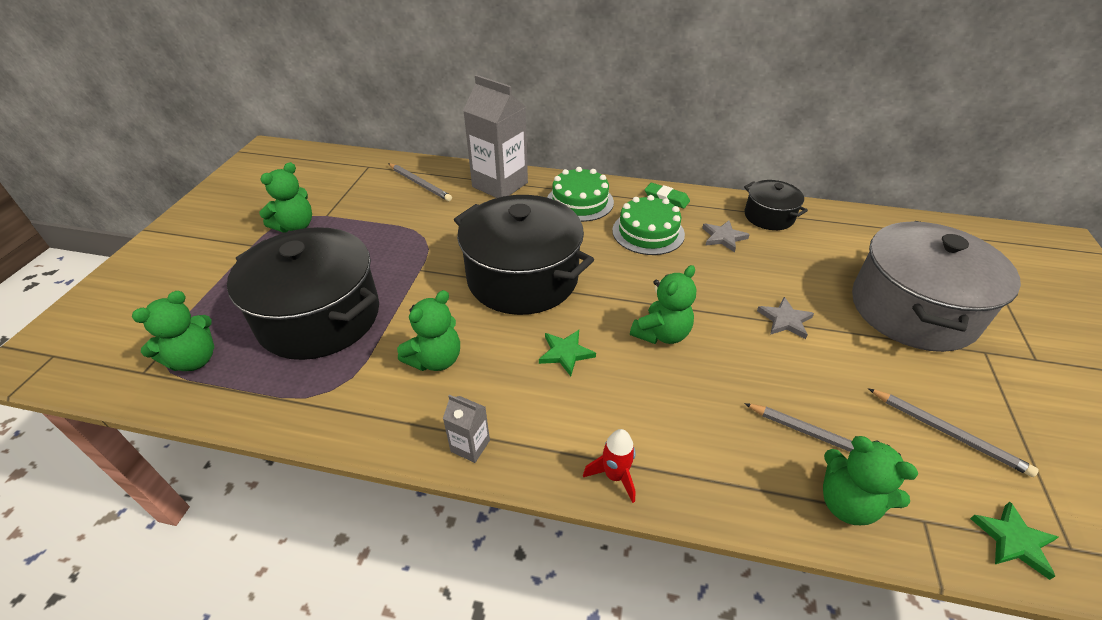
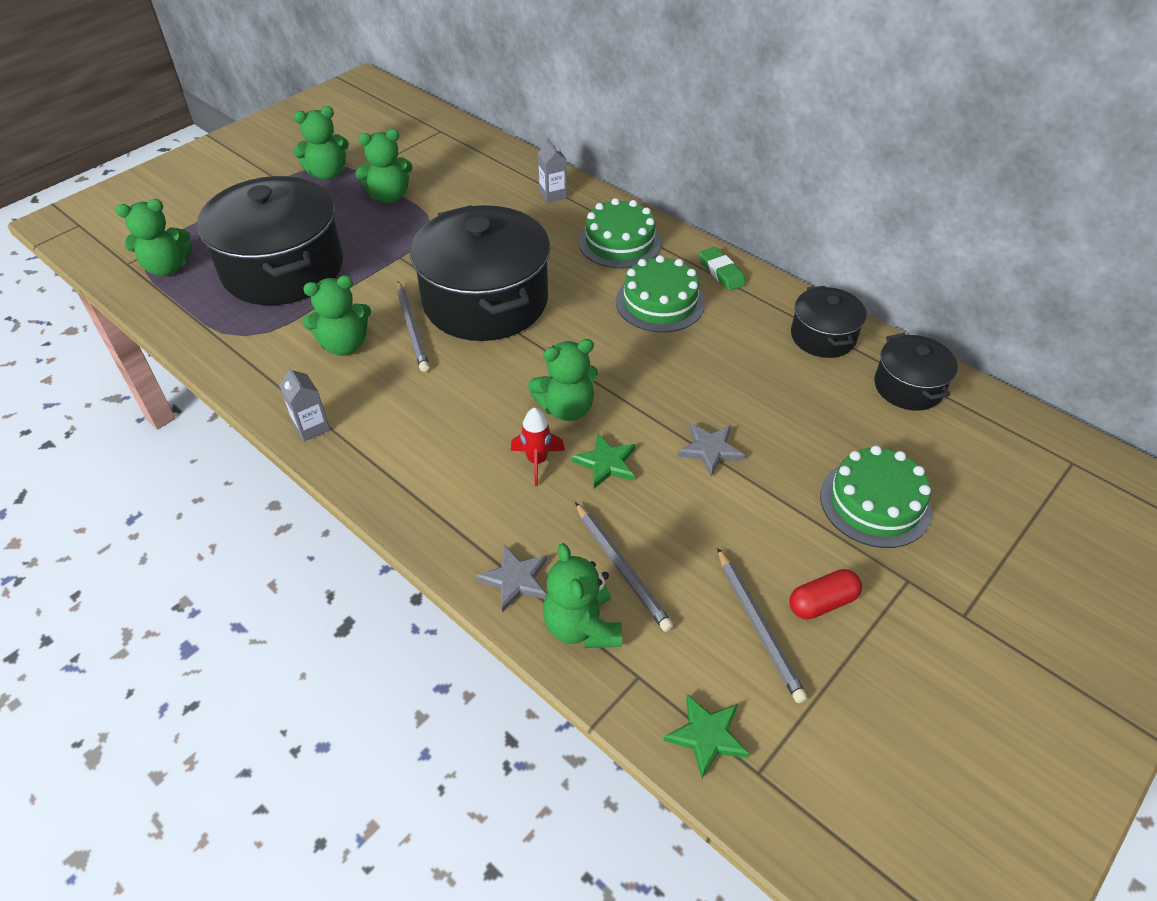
camera: 30 degrees right, 5 degrees up
grey pencil [388,163,452,201] -> grey pencil moved to [397,281,429,372]
grey carton [463,75,528,198] -> grey carton [538,138,567,203], size x0.45
green star [539,330,596,376] -> green star moved to [571,433,636,489]
red rocket [583,429,636,503] -> red rocket moved to [511,407,565,486]
grey star [702,221,750,253] -> grey star moved to [476,545,547,613]
grey pot [852,221,1021,352] -> green cake [820,446,932,548]
none -> green teddy bear [355,129,413,203]
none -> red capsule [789,569,862,619]
none -> black pot [874,333,958,411]

